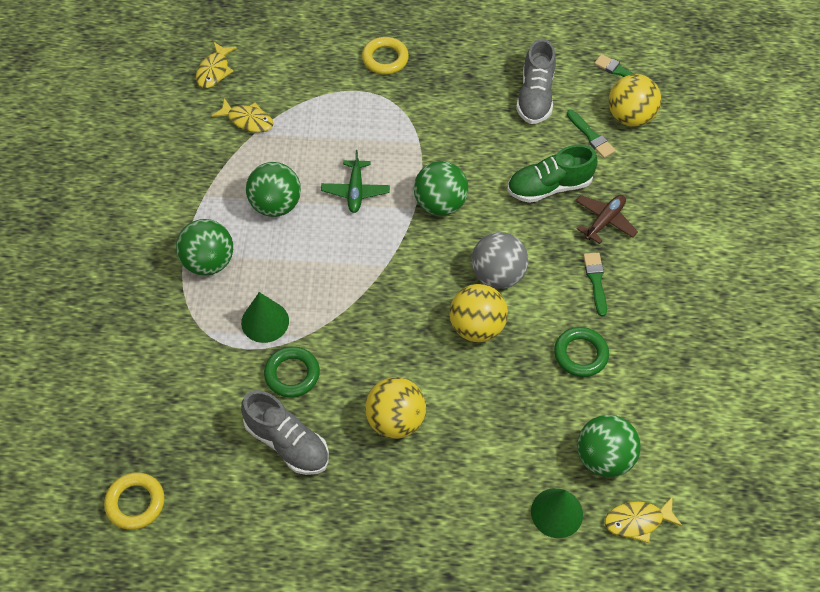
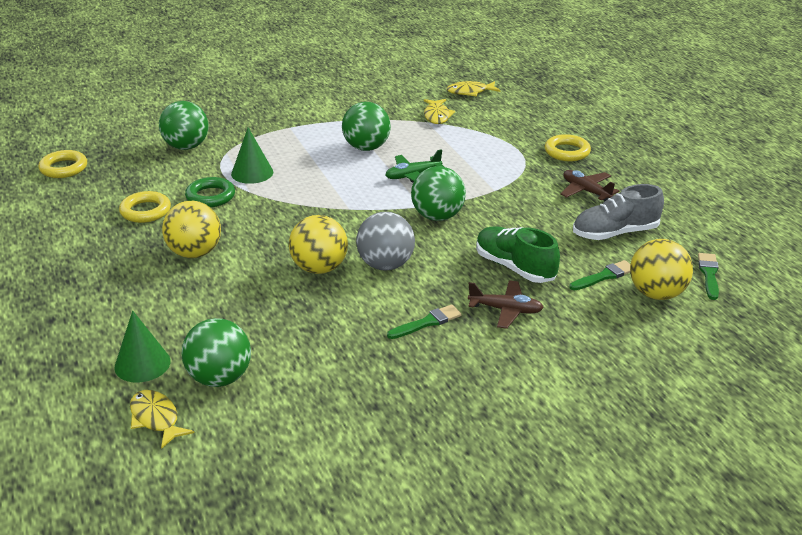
camera: 65 degrees right, 25 degrees down
green ball [176,219,233,276] -> green ball moved to [159,101,209,150]
grey shoe [241,390,329,475] -> yellow ring [119,191,171,223]
green ring [554,327,609,377] -> none
green brush [567,110,616,158] -> green brush turned 150 degrees counterclockwise [569,260,630,290]
none -> brown plane [560,170,619,201]

